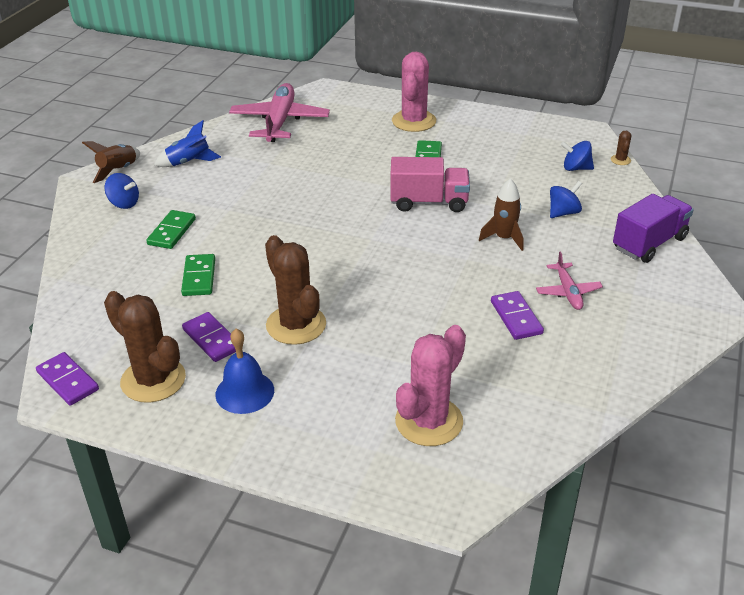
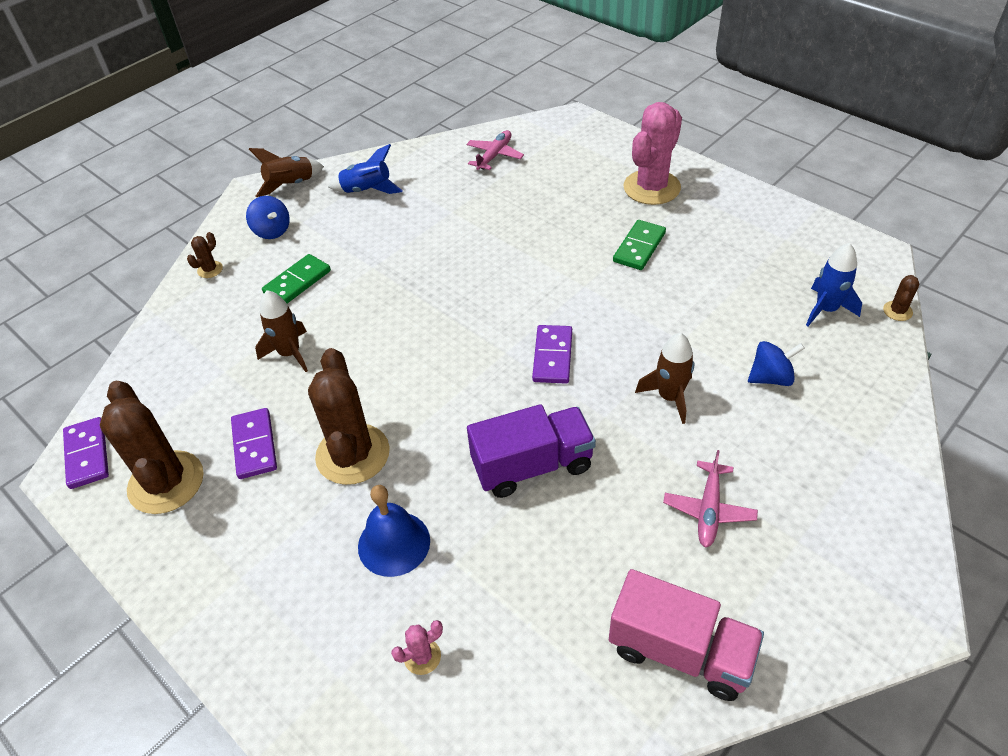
camera: 25 degrees right, 10 degrees up
green domino [181,254,215,296] -> brown rocket [255,290,308,372]
blue bell [215,329,274,414] -> blue bell moved to [358,485,430,577]
pink plane [229,83,330,142] -> pink plane [466,130,524,170], size x0.51
pink truck [390,157,470,212] -> pink truck moved to [609,569,764,701]
pink cactus [395,325,466,446] -> pink cactus [391,620,443,675], size x0.42
purple domino [491,291,544,340] -> purple domino moved to [532,325,572,384]
blue spinning top [561,141,594,171] -> blue rocket [806,243,862,326]
purple truck [613,194,694,263] -> purple truck moved to [467,404,596,498]
none -> brown cactus [187,232,223,278]

